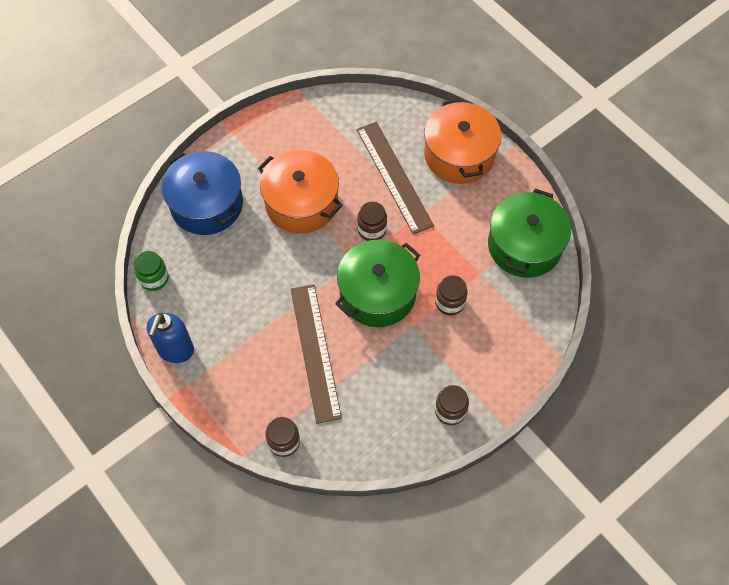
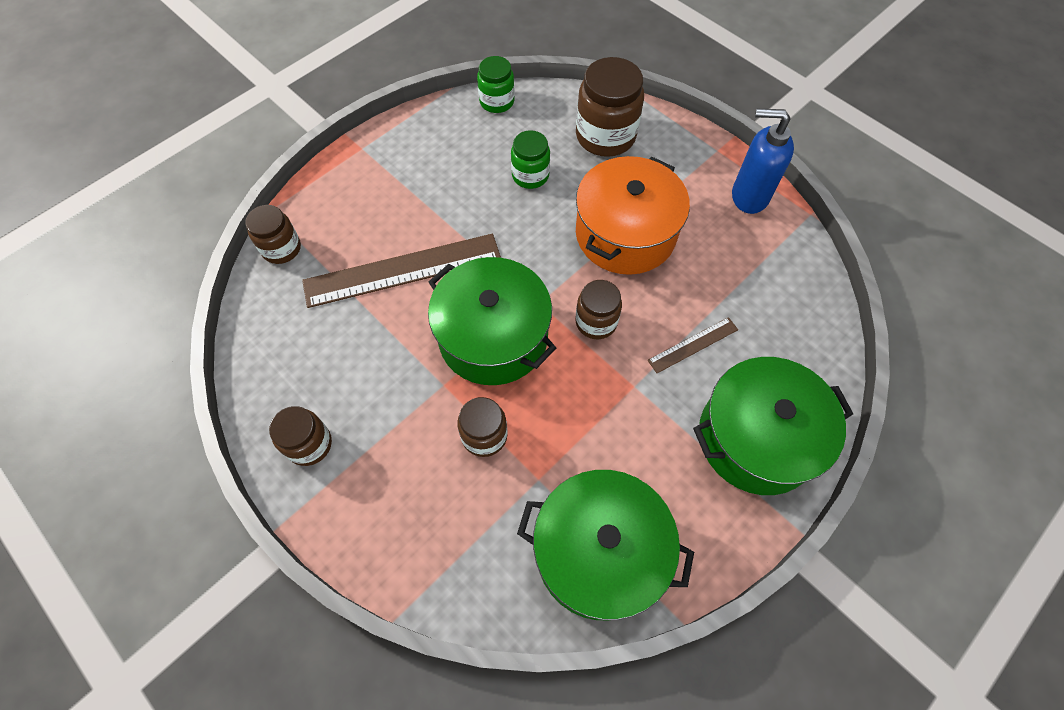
camera: 85 degrees right, 0 degrees up
blue soap dispenser [147,313,194,363] -> blue soap dispenser moved to [732,109,794,214]
blue pot [162,151,243,235] -> brown jar [576,57,644,157]
brown ruler [357,122,434,235] -> brown ruler [648,317,738,373], size x0.48
orange pot [424,99,501,184] -> green pot [693,357,853,495]
none -> green jar [511,130,550,189]

